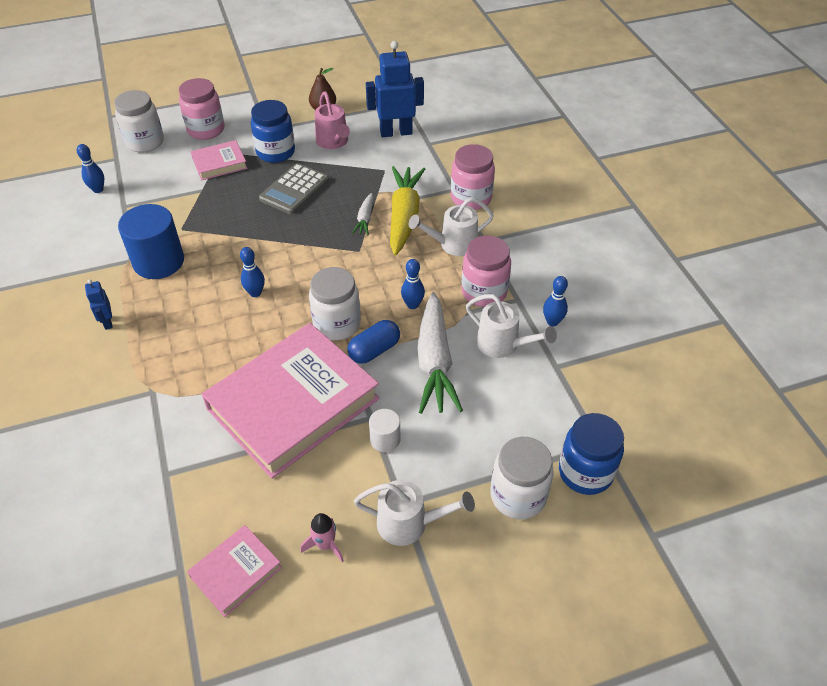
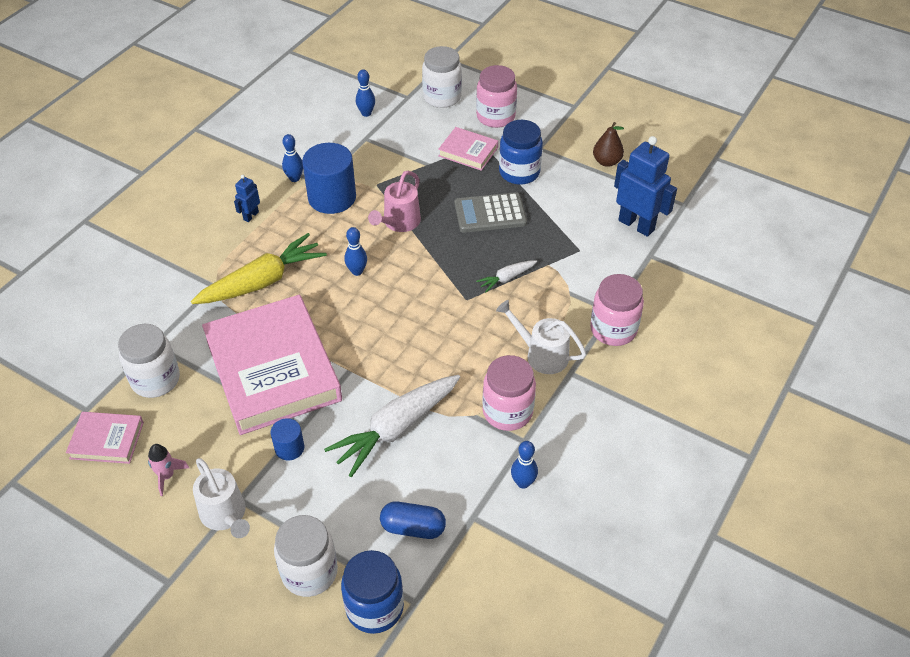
camera: 50 degrees right, 0 degrees up
pink book [202,323,380,479] -> pink book turned 60 degrees clockwise [202,295,342,435]
white jar [309,267,361,340] -> white jar moved to [118,324,180,398]
pink watering can [315,91,350,149] -> pink watering can moved to [368,171,421,232]
blue capsule [347,320,400,364] -> blue capsule moved to [380,501,446,539]
white cylinder [369,409,401,452] -> blue cylinder [271,418,304,461]
yellow carrot [390,166,425,256] -> yellow carrot moved to [191,233,327,304]
blue bowling pin [401,259,425,309] -> blue bowling pin moved to [282,134,303,182]
white watering can [466,294,557,358] -> none

